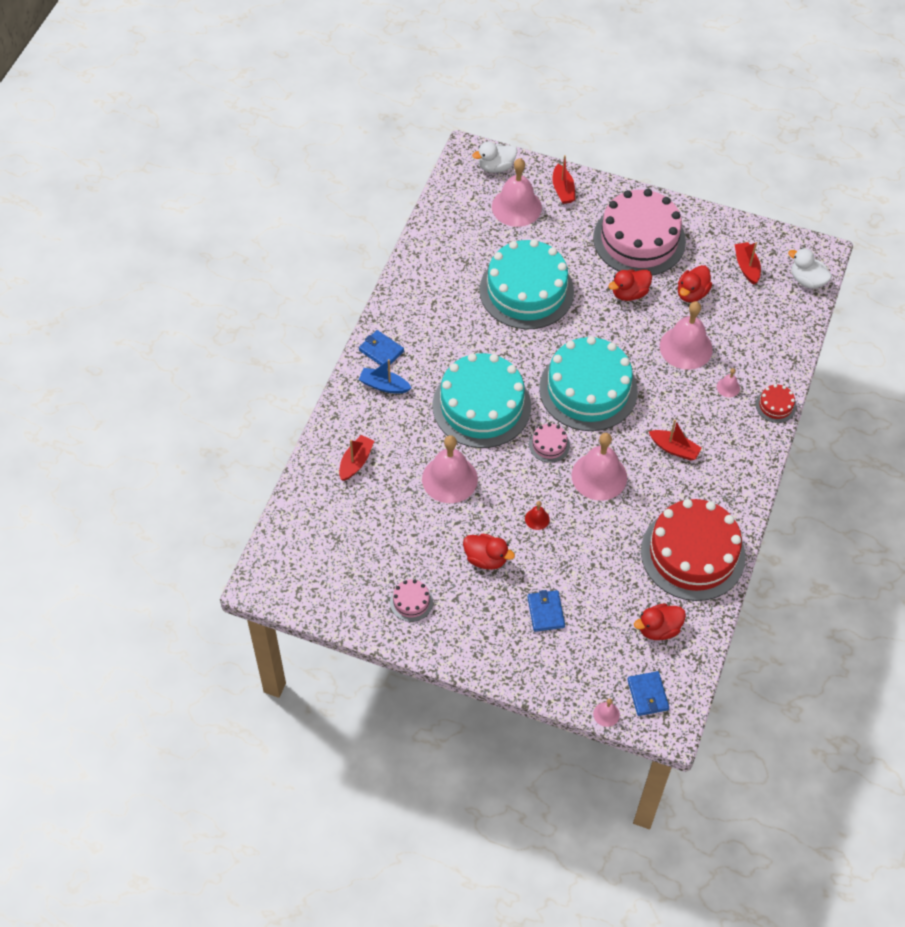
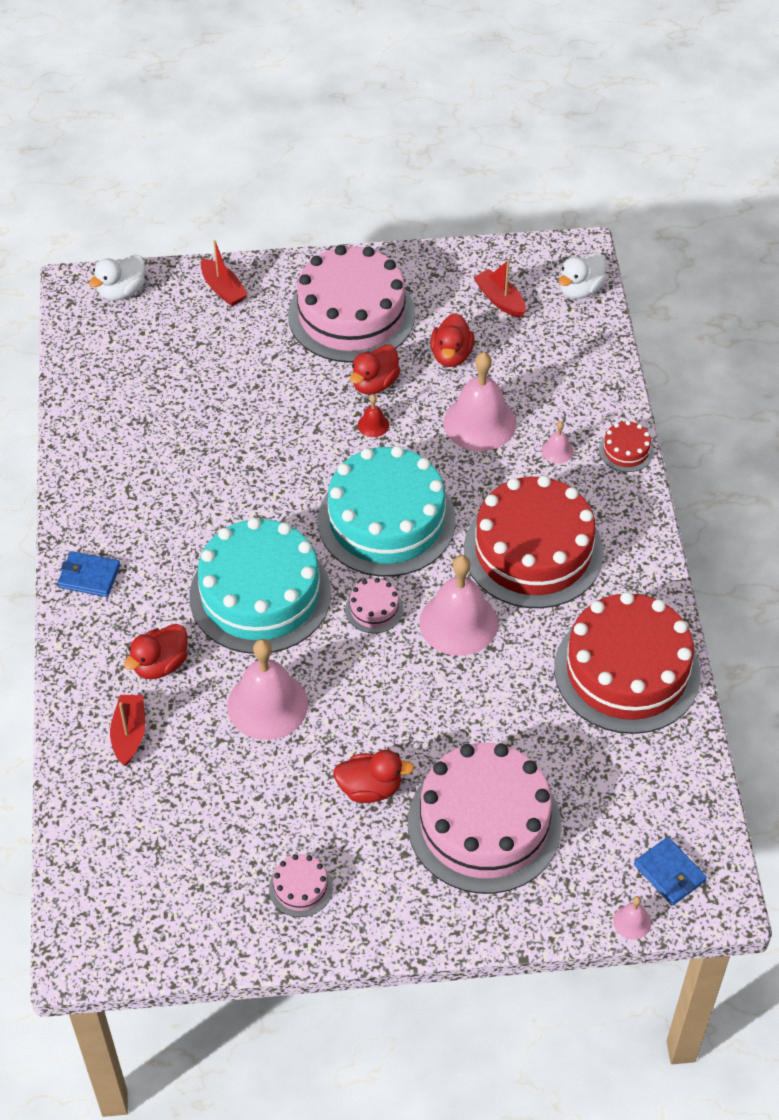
camera: 25 degrees left, 5 degrees down
blue boat [359,359,412,394] -> none
turquoise cake [480,239,574,329] -> none
pink bell [492,158,542,227] -> none
red bell [525,501,550,530] -> red bell moved to [358,395,389,437]
blue wallet [527,590,565,632] -> pink cake [408,743,562,894]
red duck [634,603,686,640] -> red duck moved to [124,624,188,679]
red boat [648,419,702,460] -> red cake [464,475,603,608]
white duck [788,248,832,289] -> white duck turned 60 degrees counterclockwise [559,252,607,299]

